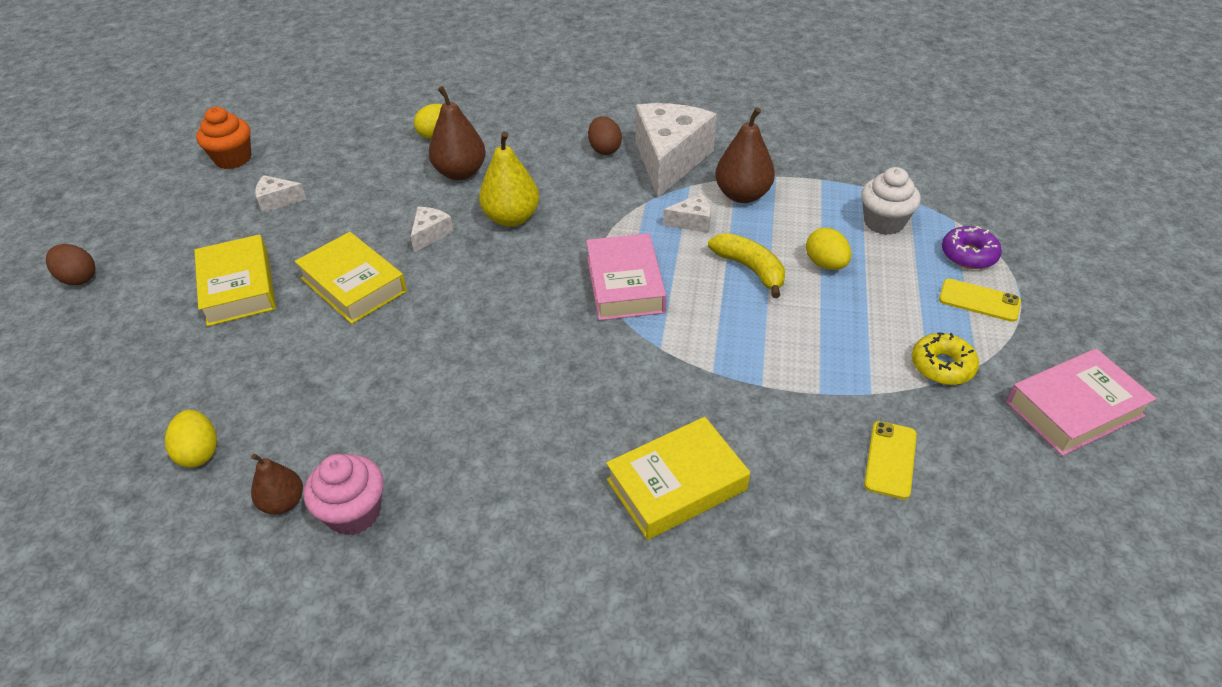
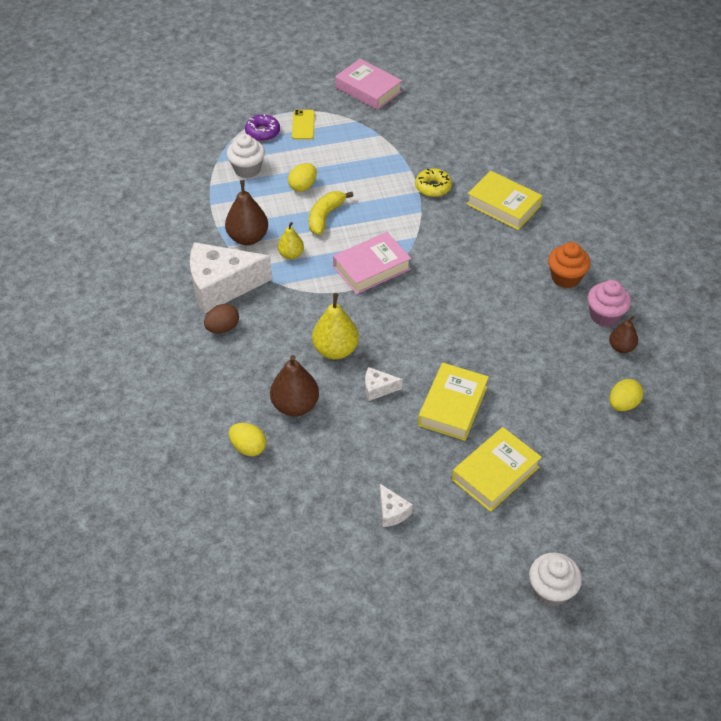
camera: 115 degrees left, 5 degrees up
brown egg [46,244,95,285] -> white cupcake [529,553,582,607]
orange cupcake [196,107,251,169] -> orange cupcake moved to [548,242,591,288]
white cheese [663,193,711,233] -> yellow pear [278,222,304,259]
yellow phone [864,421,917,499] -> none
yellow donut [912,332,979,385] -> yellow donut moved to [415,168,452,197]

